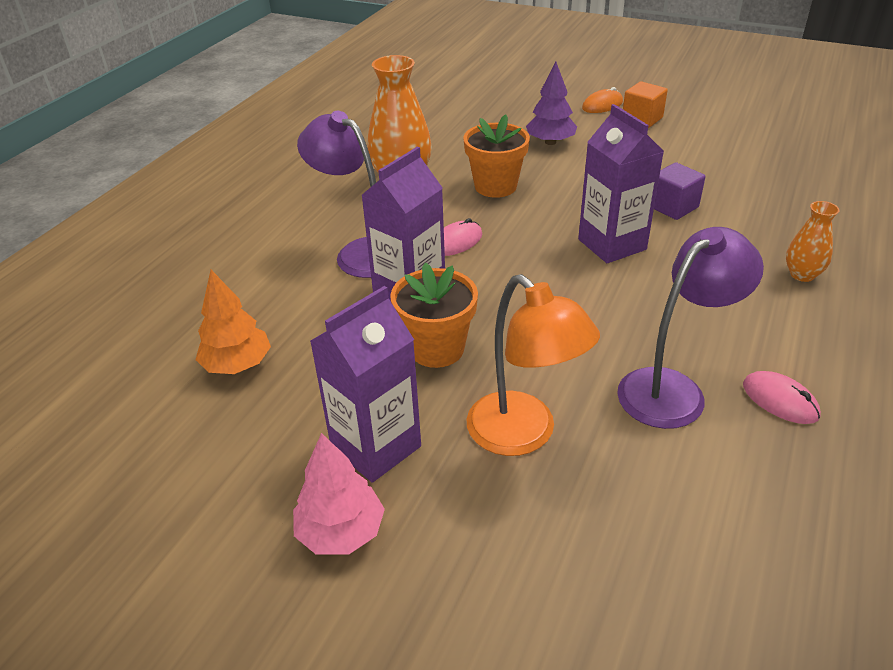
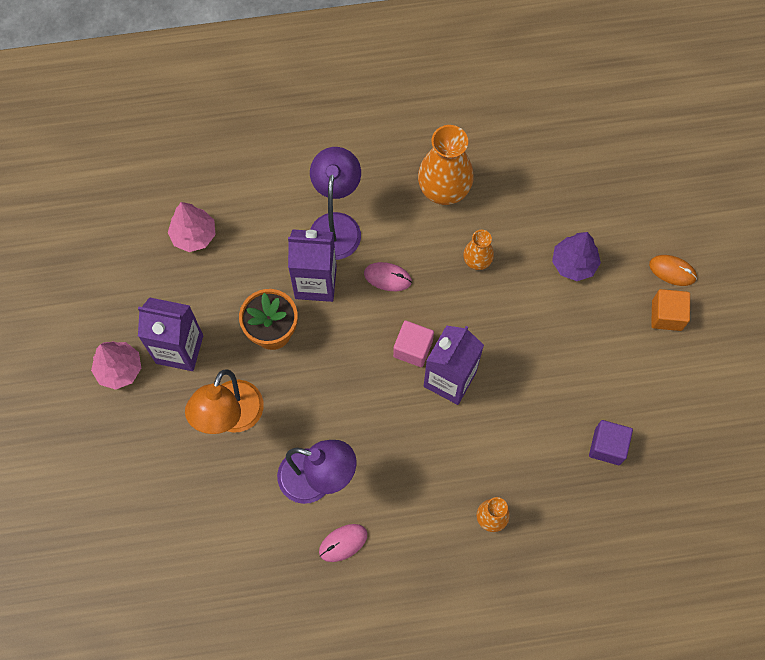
camera: 55 degrees right, 30 degrees up
orange tree [195,270,271,374] -> pink tree [168,202,216,252]
orange flower pot [463,114,530,198] -> orange vase [463,230,494,270]
purple cube [654,162,705,220] -> purple cube moved to [589,420,633,465]
pink mouse [743,371,821,424] -> pink mouse turned 45 degrees clockwise [319,524,368,562]
none -> pink cube [393,320,434,367]

